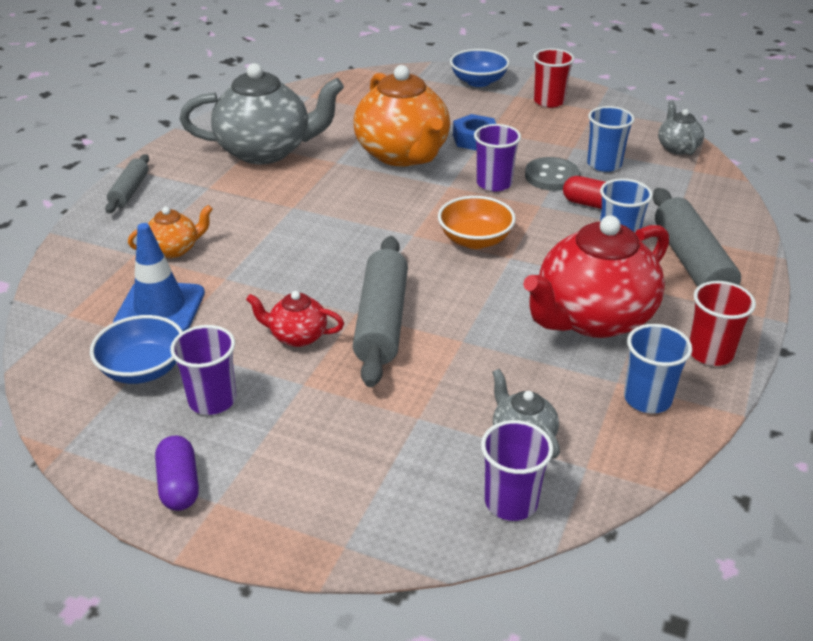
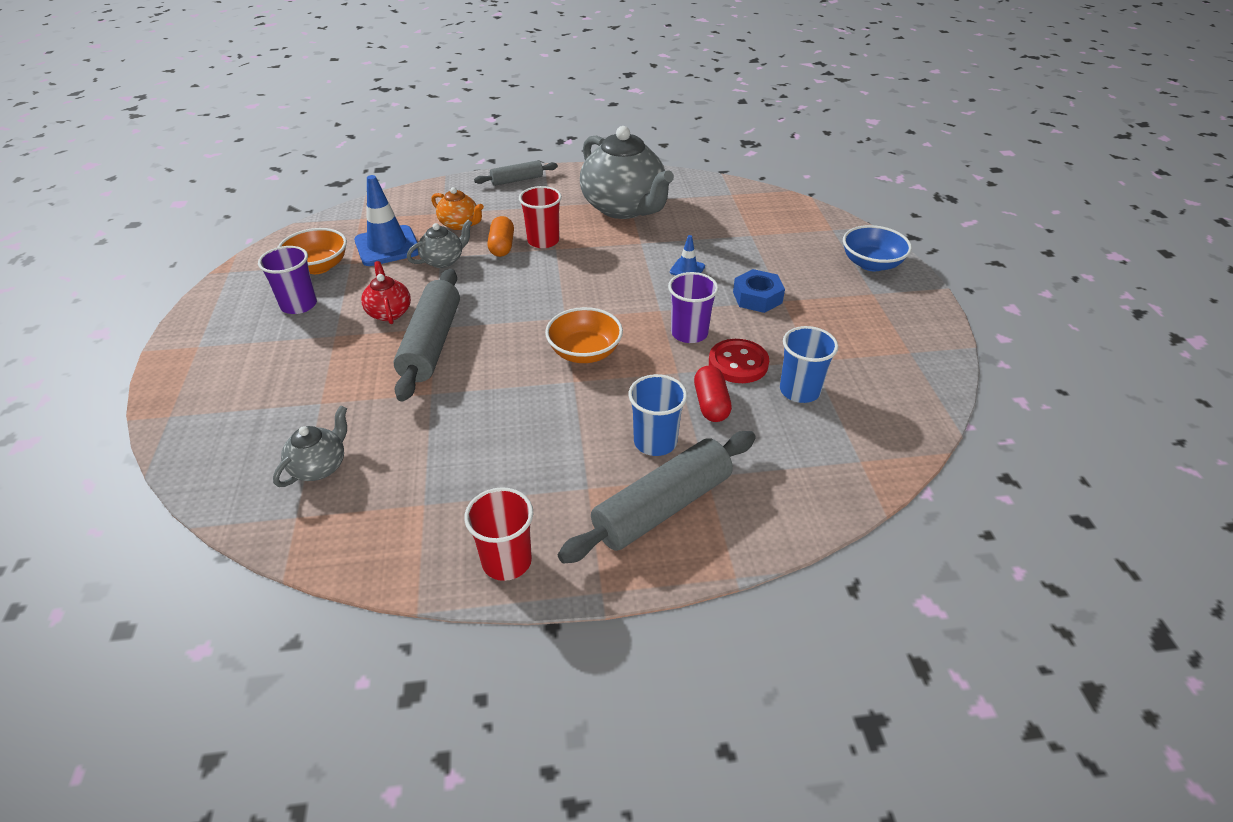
camera: 60 degrees right, 5 degrees up
blue bowl [90,315,183,384] -> orange bowl [278,228,347,274]
purple capsule [155,435,199,511] -> none
grey rolling pin [353,236,408,387] -> grey rolling pin turned 60 degrees counterclockwise [393,269,460,401]
orange teapot [354,65,450,167] -> blue traffic cone [670,235,705,275]
purple cup [481,420,553,521] -> none
red teapot [523,215,669,338] -> none
grey button [525,157,580,191] -> red button [709,339,769,383]
red cup [533,48,574,108] -> red cup moved to [519,186,562,248]
blue cup [624,324,692,413] -> none
grey teapot [658,101,704,155] -> grey teapot moved to [407,219,472,268]
none -> orange capsule [487,216,514,257]

